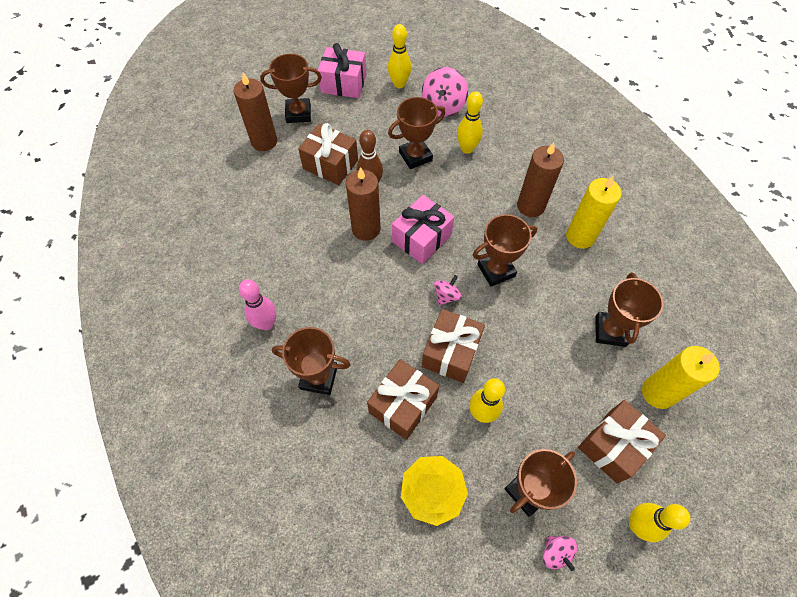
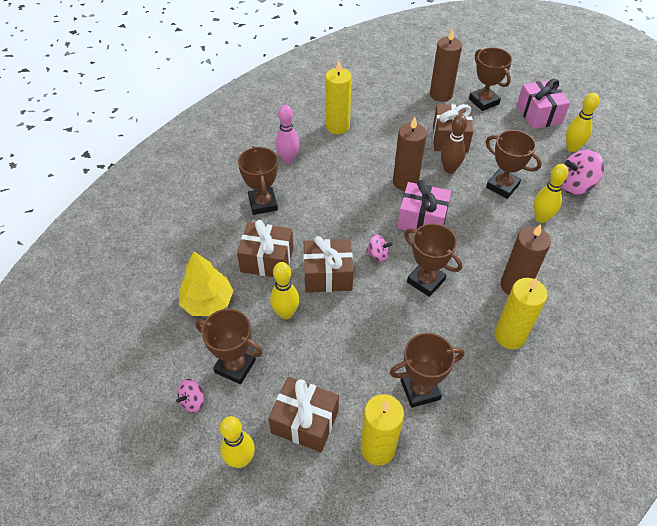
camera: 65 degrees right, 10 degrees down
none -> yellow candle [326,61,352,134]

